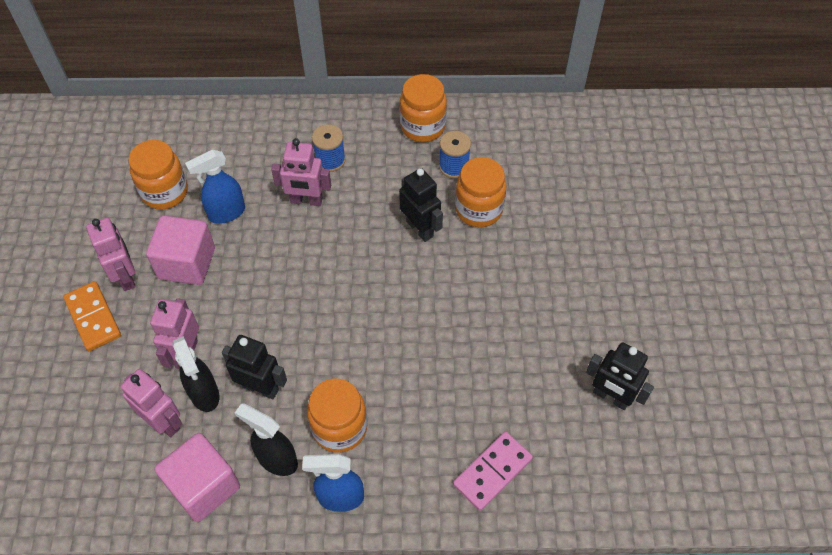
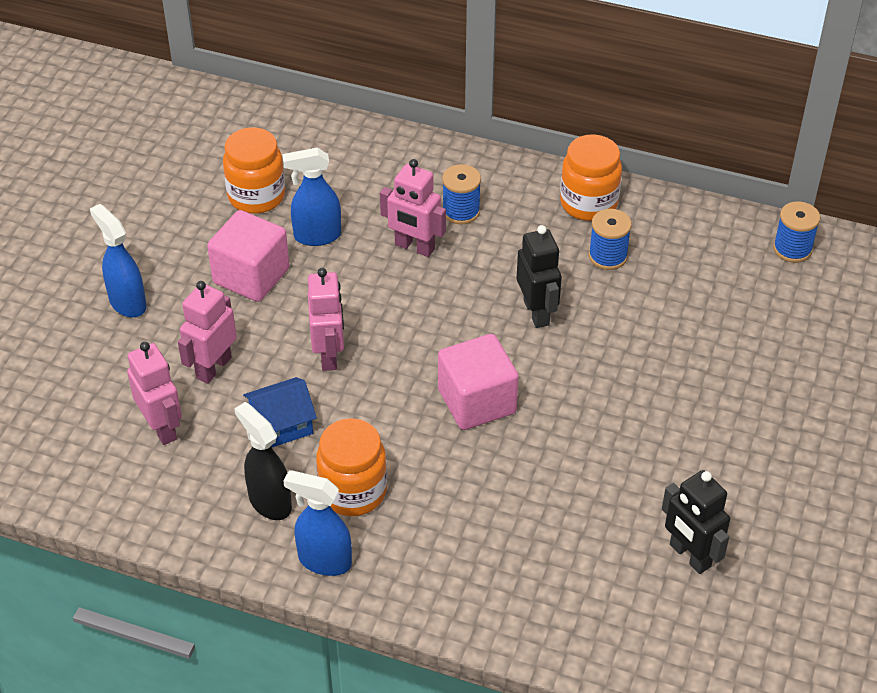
camera: 20 degrees right, 10 degrees down
orange domino [63,281,121,351] -> blue spray bottle [90,204,146,318]
pink robot [86,218,136,291] -> pink robot moved to [308,268,344,371]
pink cube [154,433,240,522] -> pink cube moved to [438,334,519,430]
black spray bottle [172,336,219,412] -> none
black robot [222,335,287,400] -> blue house [243,377,317,447]
pink domino [453,431,533,511] -> none
orange jar [455,157,507,227] -> none
none -> blue spool [773,201,820,263]

